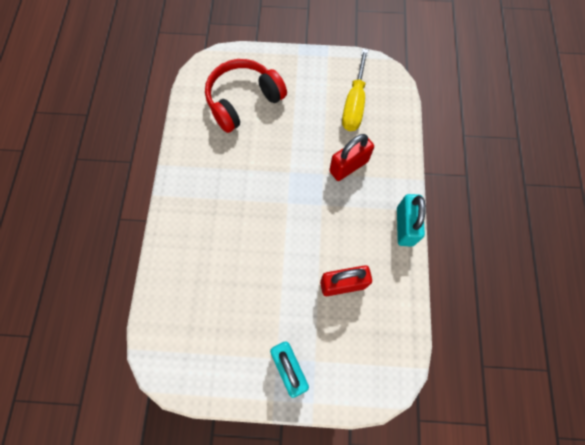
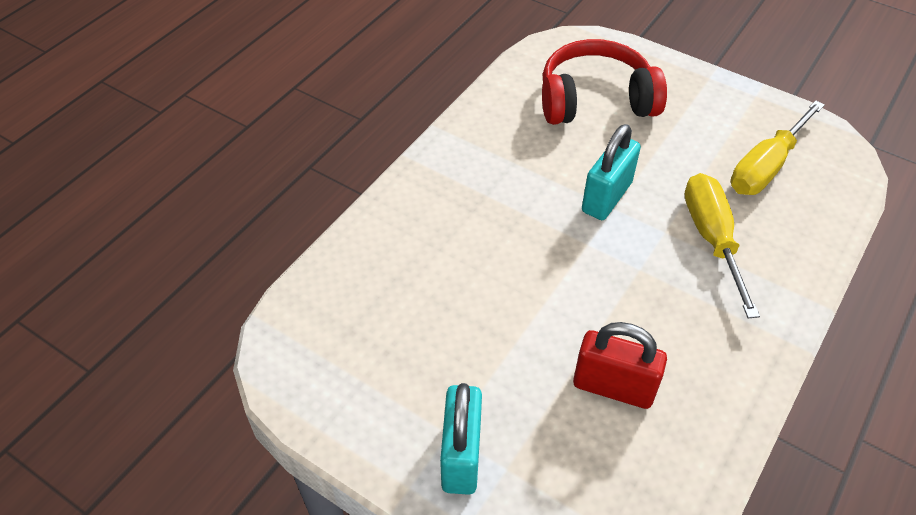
camera: 30 degrees right, 20 degrees down
red padlock [329,134,374,181] -> yellow screwdriver [685,173,760,318]
turquoise padlock [397,194,426,247] -> turquoise padlock moved to [582,124,641,220]

